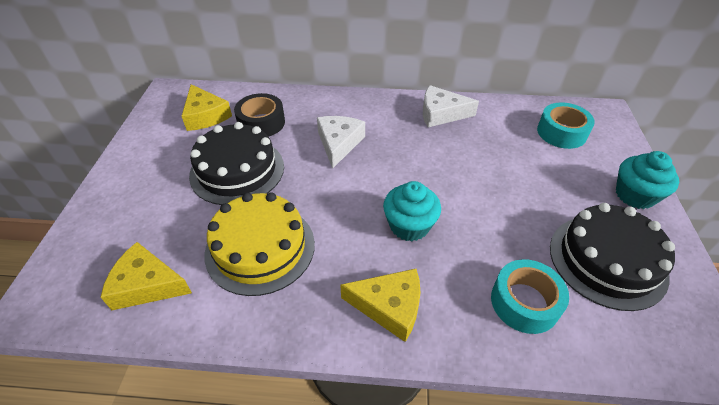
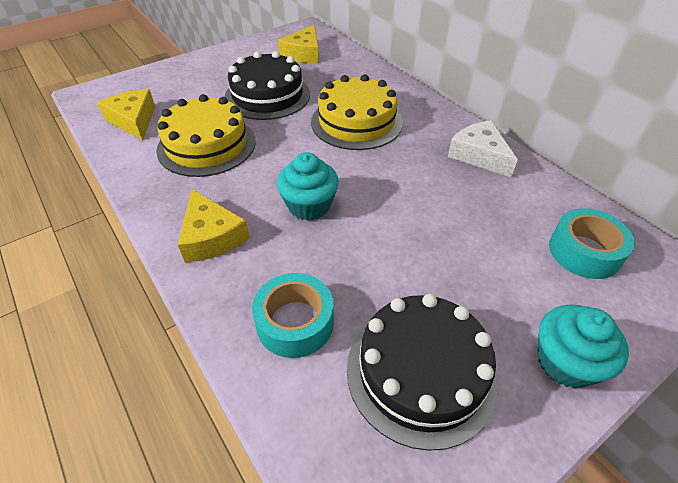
camera: 50 degrees right, 0 degrees up
black tape [234,93,285,137] -> none
white cheese [317,116,365,169] -> yellow cake [311,74,403,150]

